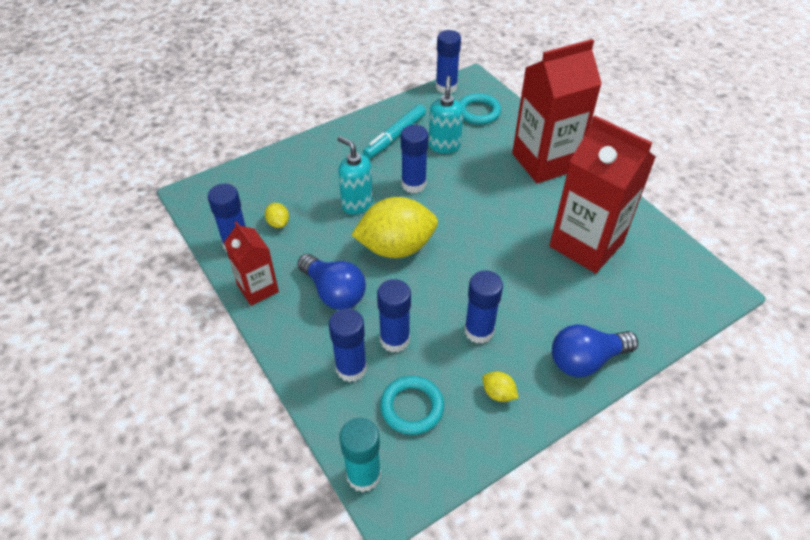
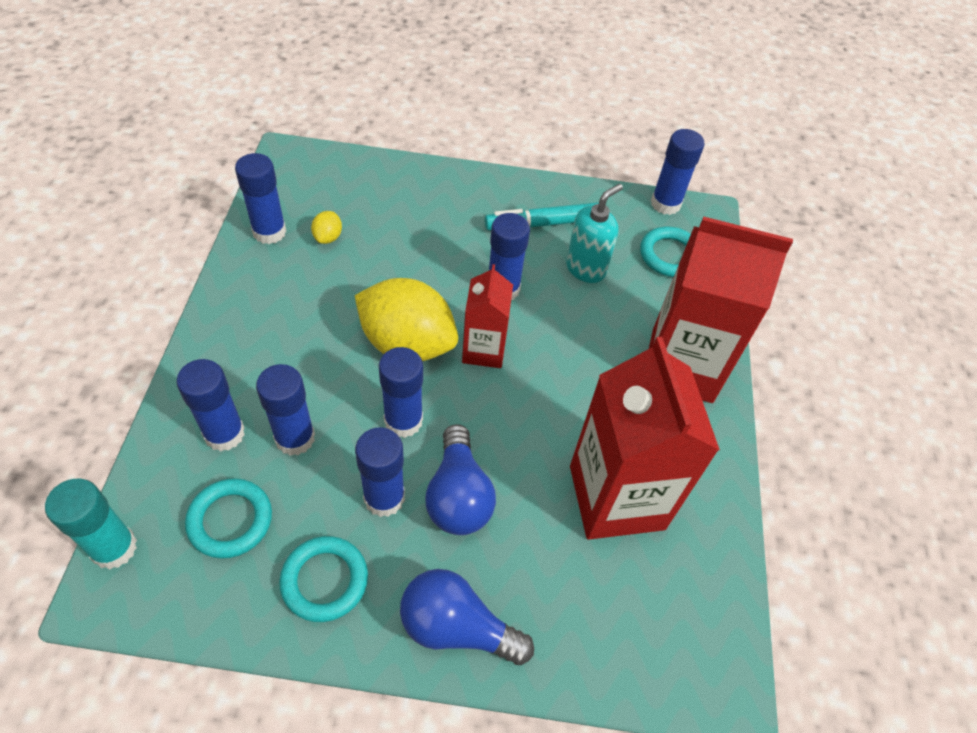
camera: 35 degrees right, 5 degrees up
red carton [224,221,279,306] -> red carton moved to [462,264,513,368]
blue light bulb [297,254,366,310] -> blue light bulb moved to [425,424,496,535]
turquoise soap dispenser [338,136,373,214] -> none
yellow lemon [482,371,518,402] -> turquoise ring [279,536,368,622]
none -> blue glue stick [379,347,423,438]

